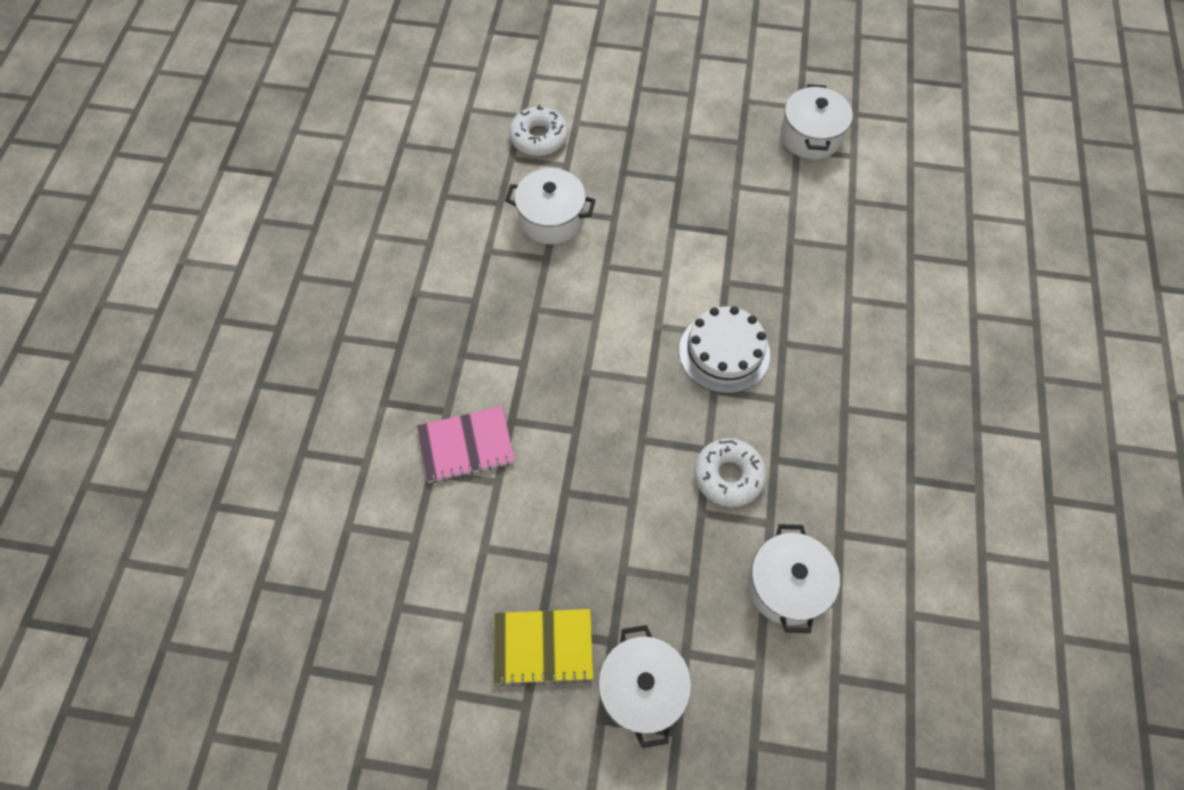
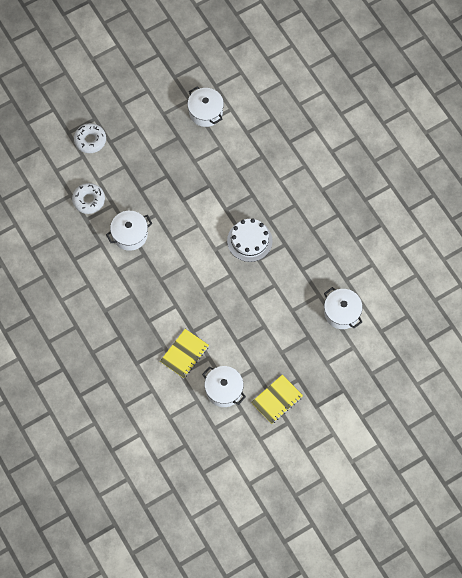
camera: 40 degrees left, 5 degrees up
pink notebook [417,406,515,483] -> yellow notebook [160,329,209,378]
white pot [598,625,692,748] -> white pot moved to [202,366,246,407]
white donut [694,438,767,507] -> white donut moved to [74,123,106,153]

